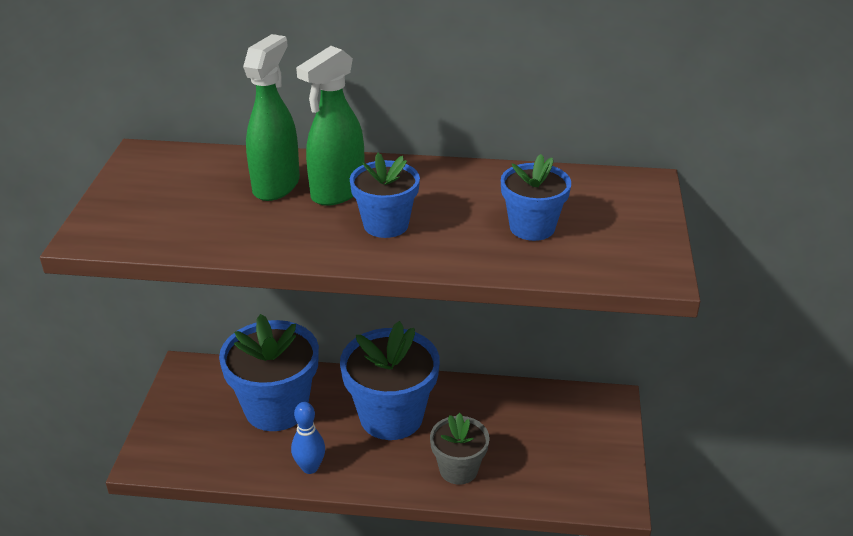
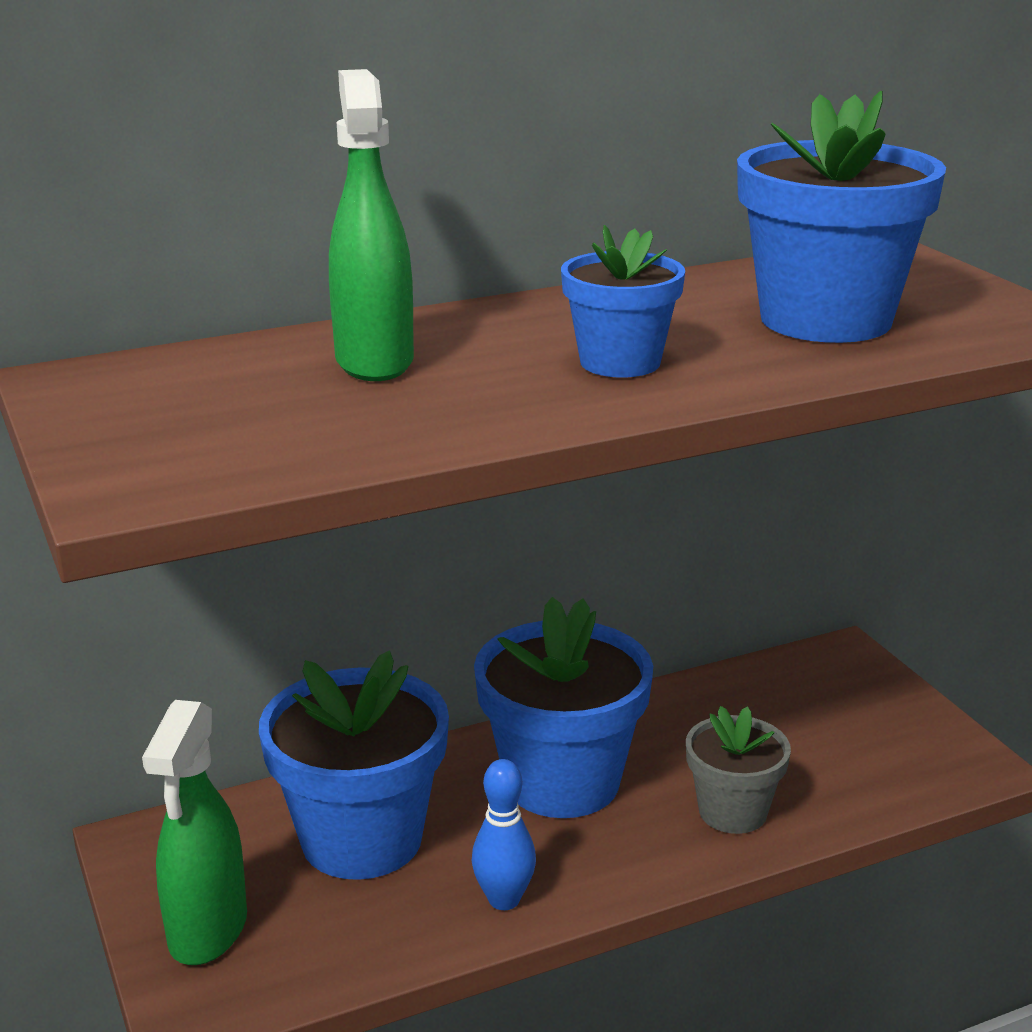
camera: 30 degrees left, 10 degrees down
green spray bottle [296,46,364,206] -> green spray bottle moved to [142,700,247,965]
blue flower pot [501,154,571,241] -> blue flower pot [737,90,946,343], size x1.74

